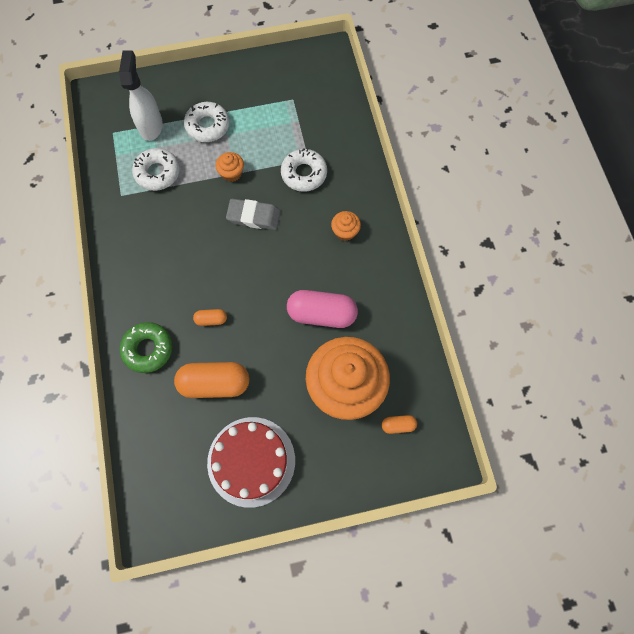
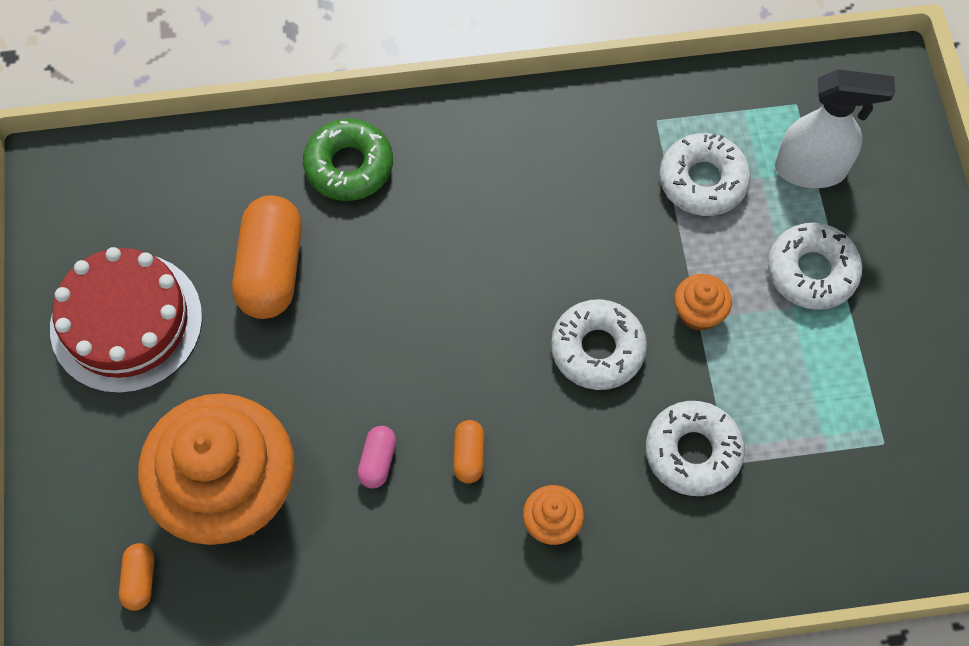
camera: 95 degrees right, 5 degrees down
orange capsule [193,309,227,326] -> orange capsule moved to [453,420,485,483]
grey eraser [226,199,281,230] -> white donut [551,299,647,390]
pink capsule [287,290,358,328] -> pink capsule [357,426,396,489], size x0.47

